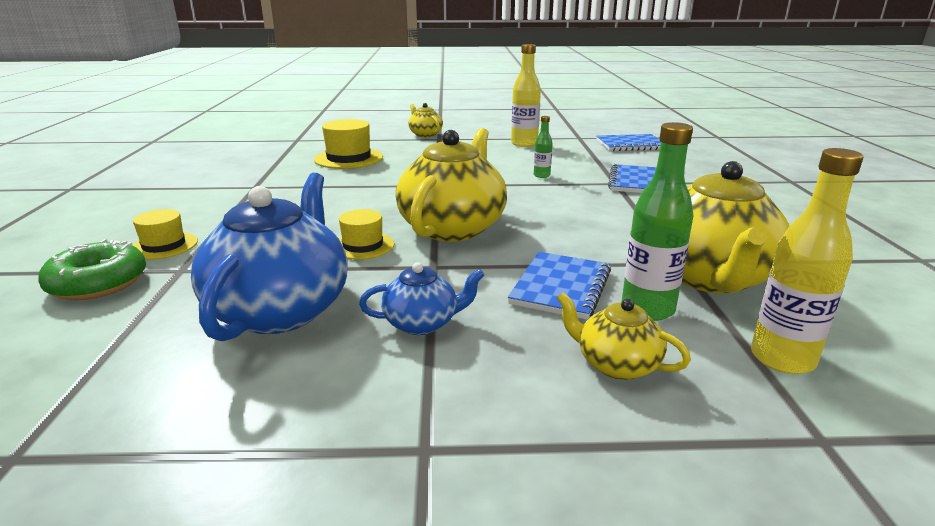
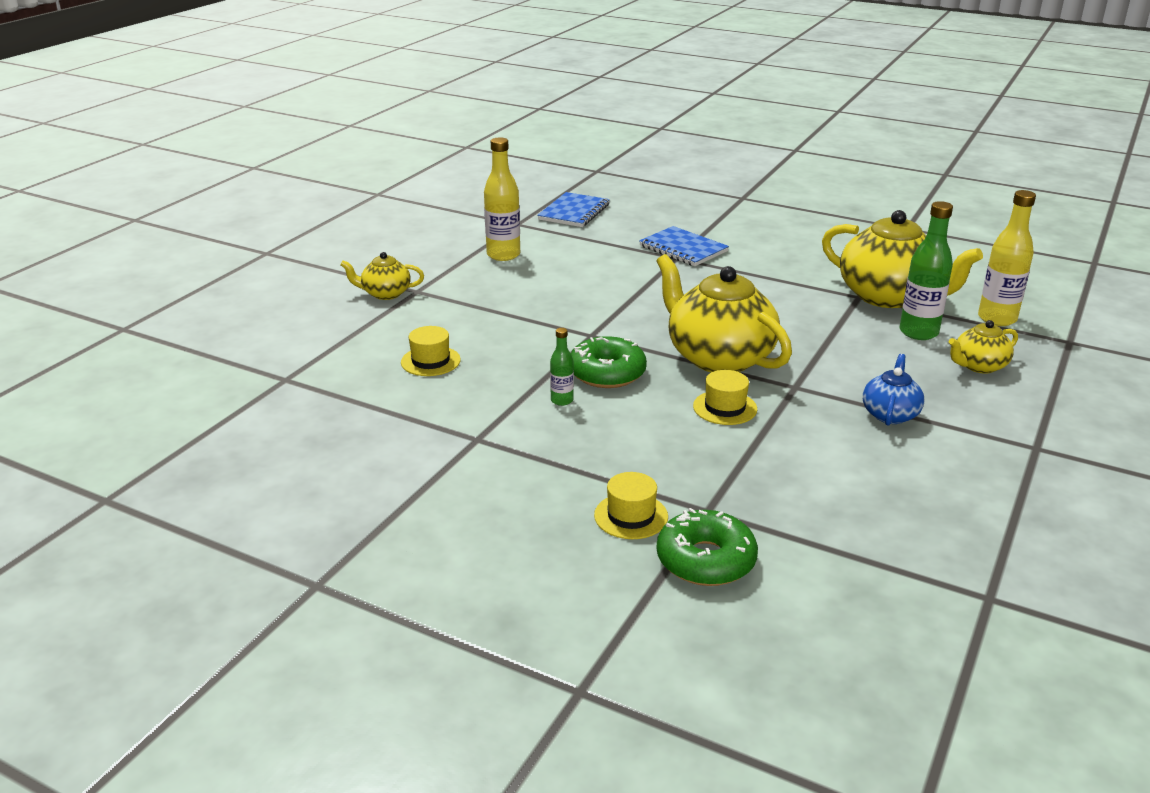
camera: 60 degrees left, 5 degrees up
blue teapot [191,173,348,341] -> none
yellow hat [314,119,383,169] -> yellow hat [401,326,461,376], size x0.62
blue notebook [508,252,611,320] -> none
green bottle [534,116,553,178] -> green bottle moved to [550,328,574,406]
none -> green donut [571,336,647,388]

